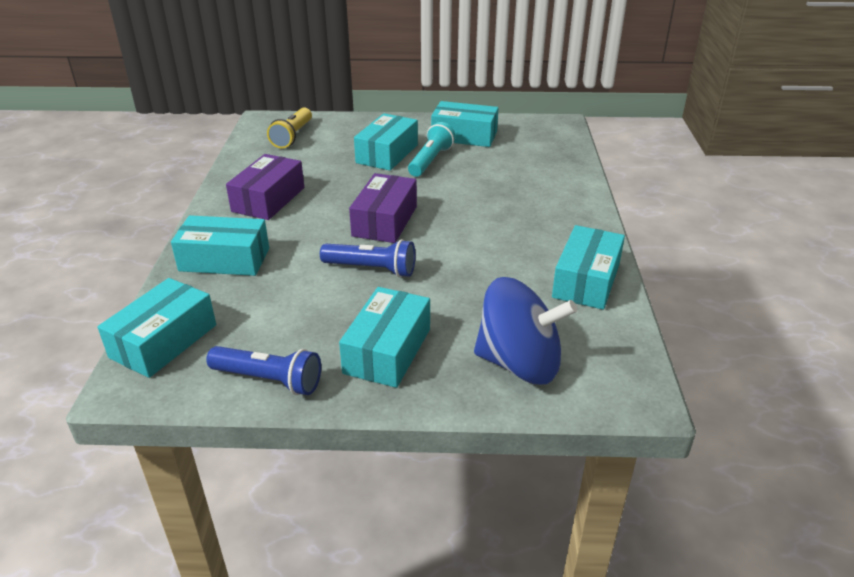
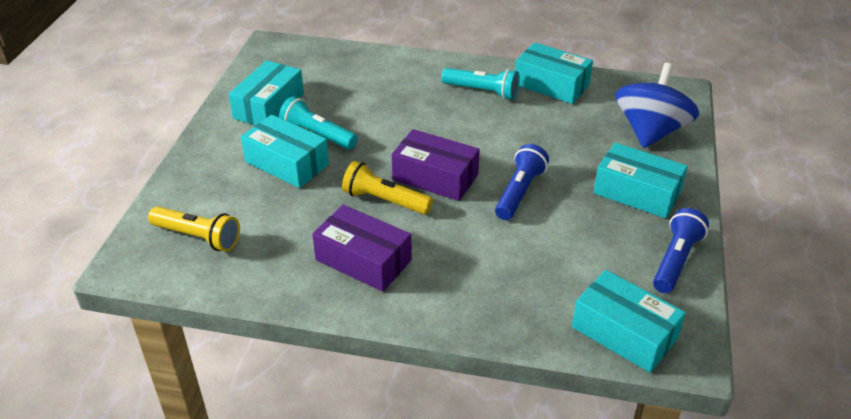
camera: 80 degrees left, 5 degrees up
turquoise box [171,215,269,276] -> none
none -> yellow flashlight [342,161,433,215]
none -> turquoise flashlight [441,68,520,100]

